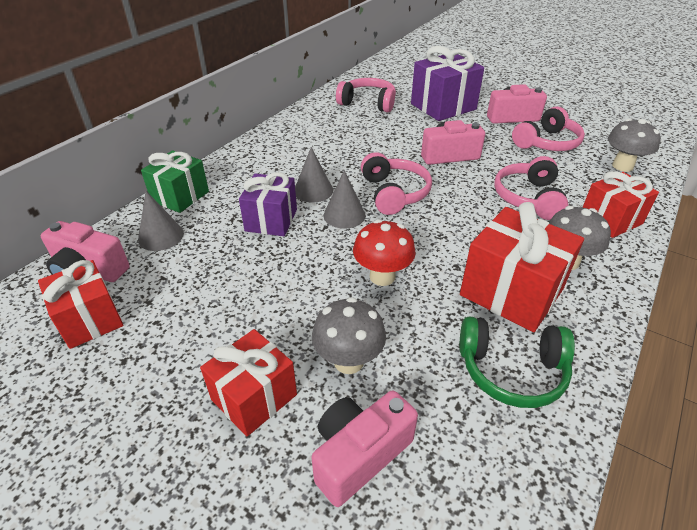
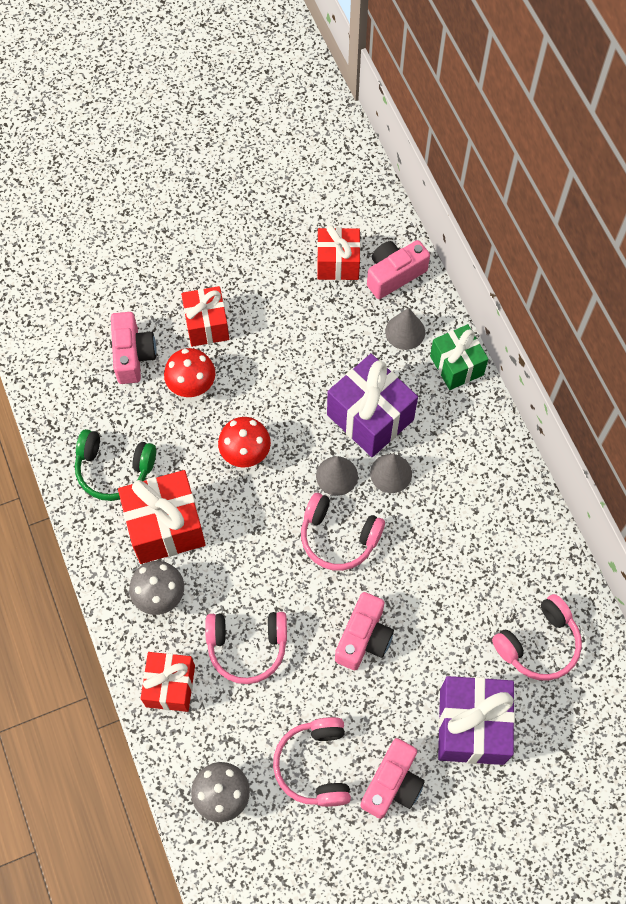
camera: 125 degrees right, 25 degrees up
purple gift [239,172,297,236] -> purple gift [327,354,418,457], size x1.50
grey mushroom [312,297,386,374] -> red mushroom [164,348,215,397]
green headphones [460,316,575,408] -> green headphones turned 120 degrees counterclockwise [75,429,156,501]
pink headphones [494,156,569,220] -> pink headphones turned 135 degrees clockwise [205,612,287,684]

